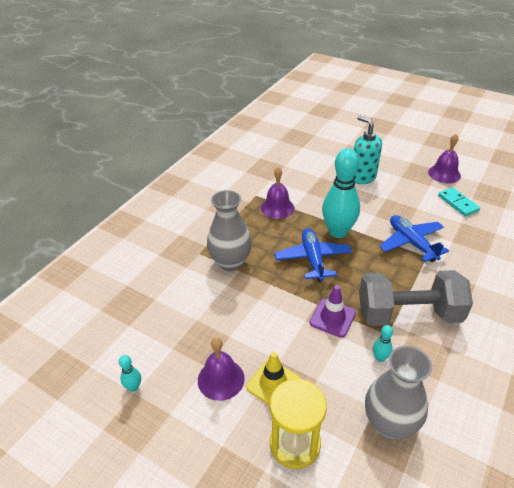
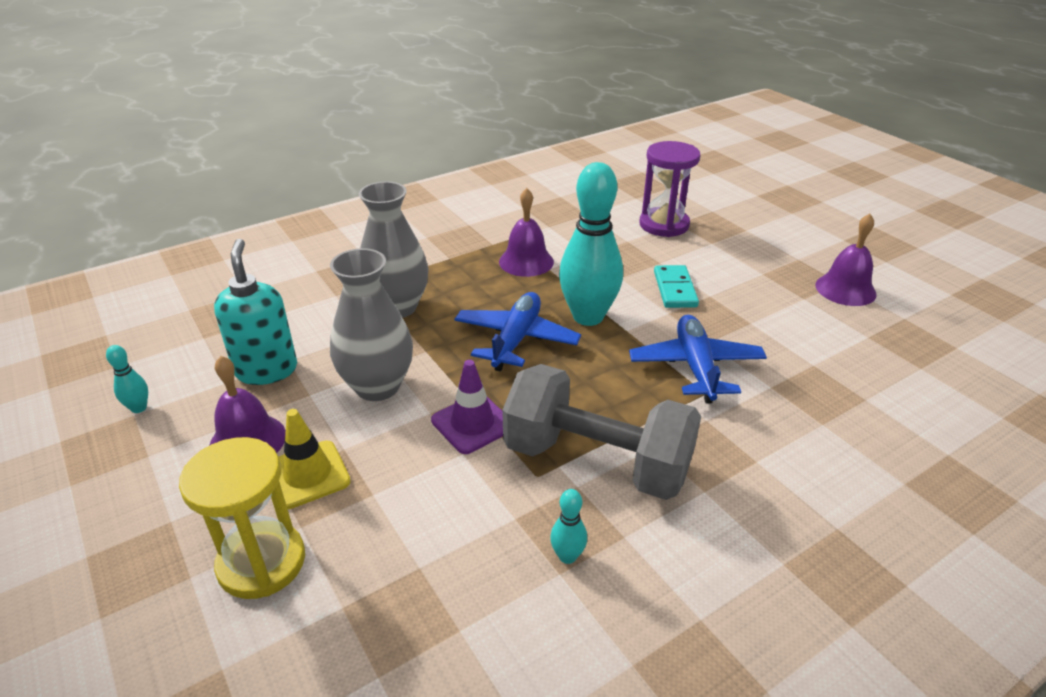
camera: 25 degrees right, 5 degrees down
turquoise soap dispenser [354,115,382,184] -> turquoise soap dispenser moved to [214,239,297,385]
grey vase [365,346,432,439] -> grey vase moved to [330,248,413,401]
turquoise bowling pin [373,325,393,362] -> turquoise bowling pin moved to [550,489,587,564]
turquoise domino [438,187,480,216] -> turquoise domino moved to [654,265,699,308]
none -> purple hourglass [639,141,700,237]

